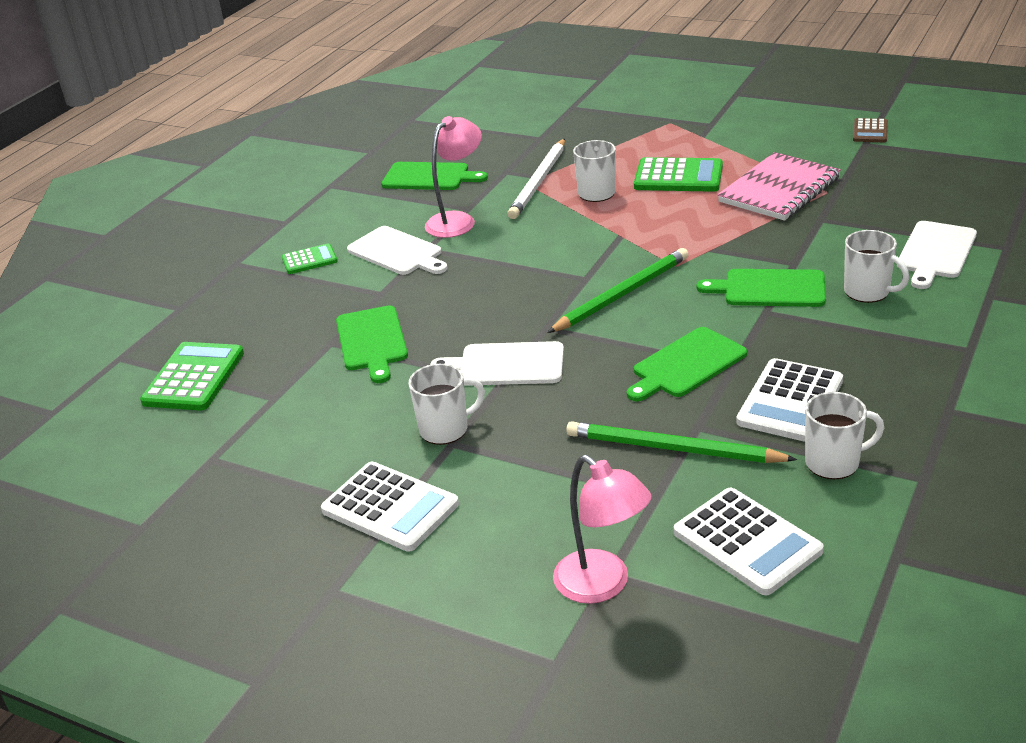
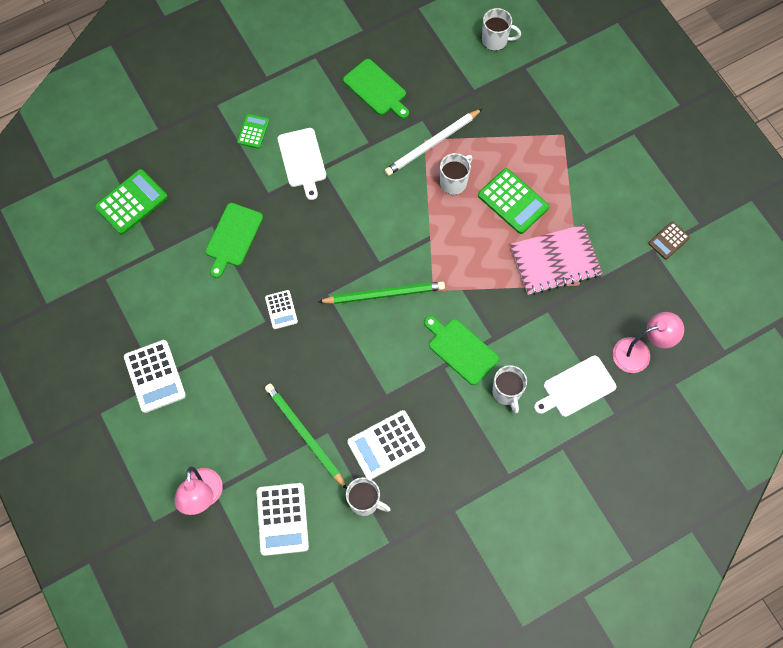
camera: 30 degrees right, 35 degrees up
green calculator [282,243,338,274] -> green calculator turned 90 degrees counterclockwise [237,114,269,149]
white mug [408,364,485,445] -> white mug moved to [482,8,521,51]
pink lamp [425,116,482,238] -> pink lamp moved to [613,312,684,373]
white cutting board [430,341,564,386] -> white calculator [265,290,298,329]
green cutting board [627,327,747,401] -> none

